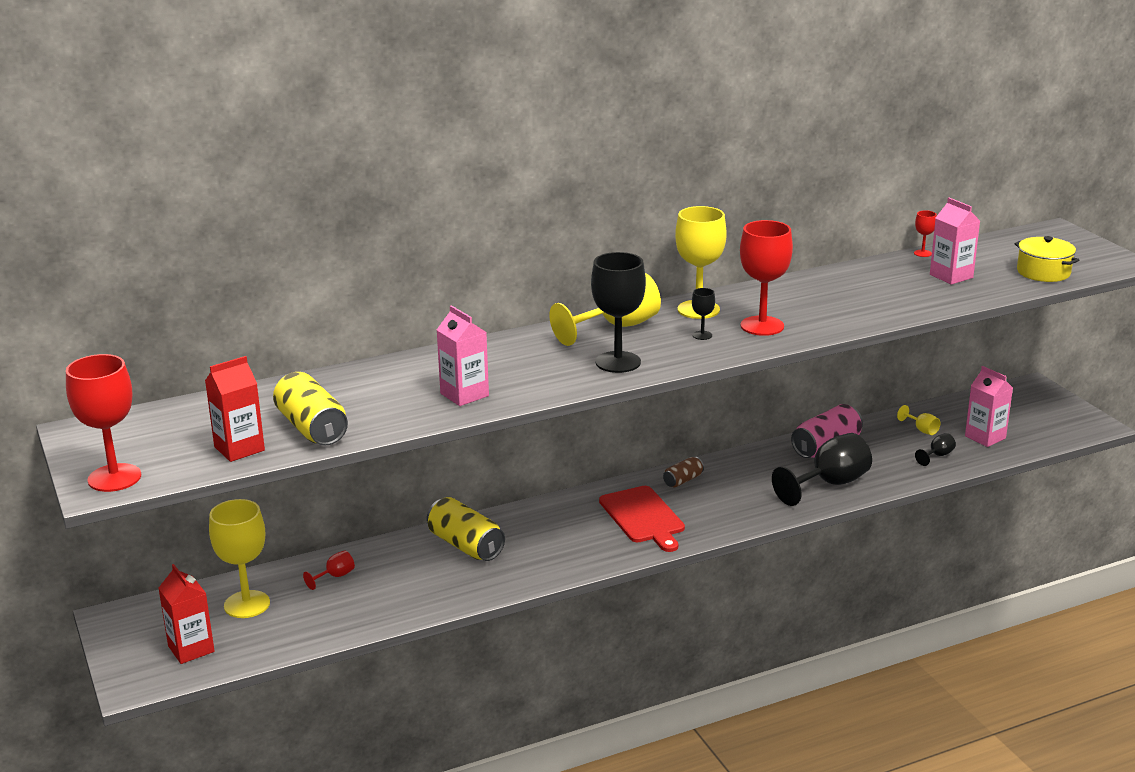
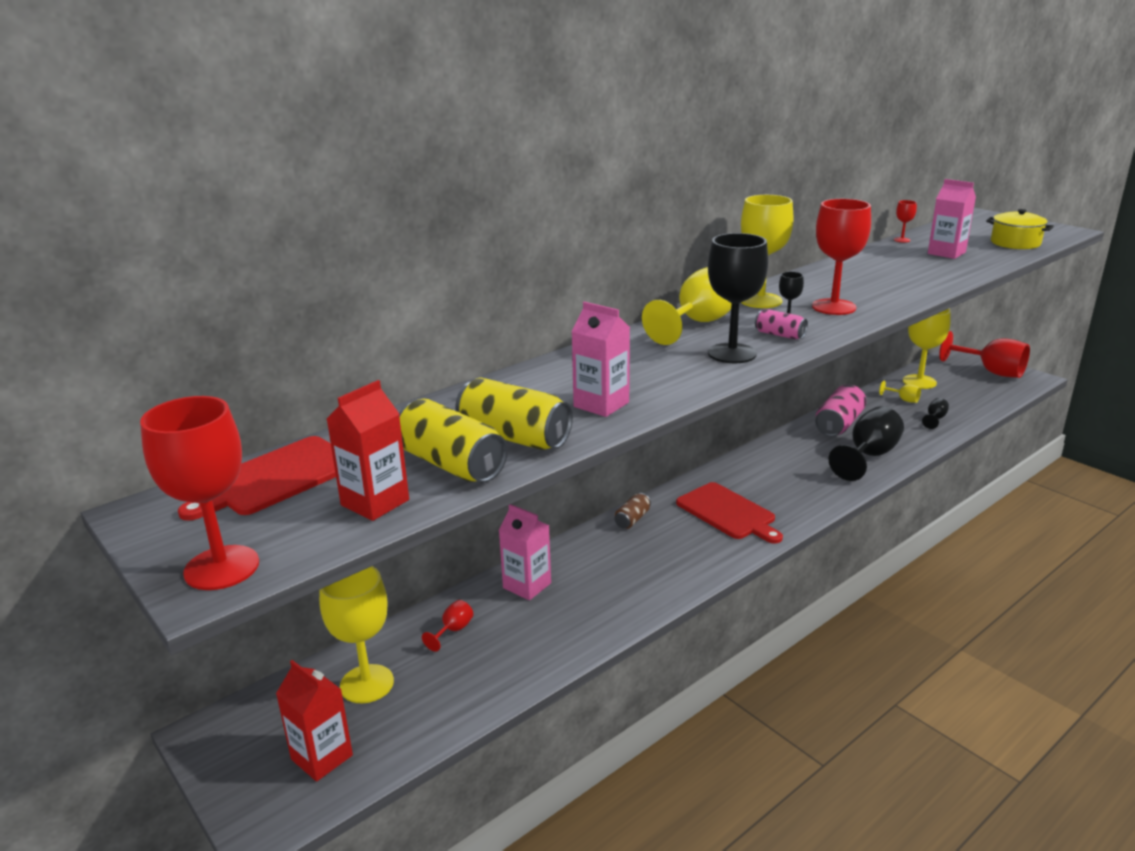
camera: 15 degrees left, 0 degrees up
yellow can [427,497,505,561] -> yellow can moved to [455,378,573,450]
brown can [663,457,704,488] -> brown can moved to [614,493,651,529]
pink carton [965,366,1013,447] -> pink carton moved to [499,504,551,600]
none -> red cutting board [178,436,336,521]
none -> pink can [755,309,808,339]
none -> yellow goblet [903,309,951,389]
none -> red goblet [939,331,1030,378]

